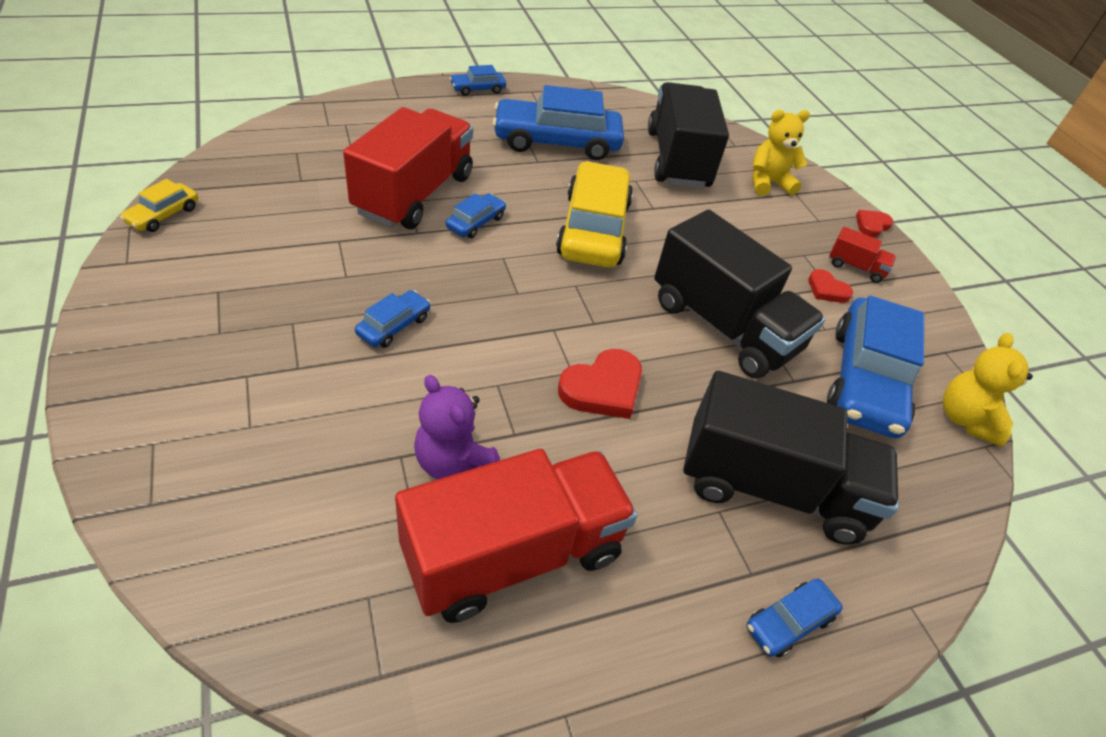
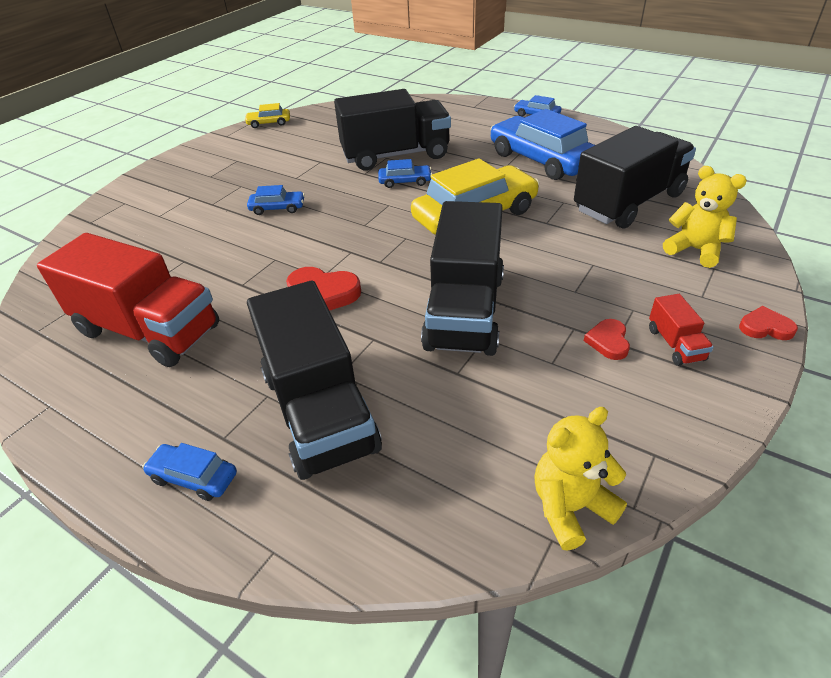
camera: 60 degrees right, 5 degrees down
red truck [343,107,473,229] -> black truck [334,89,451,171]
purple teddy bear [414,375,500,479] -> none
blue car [827,296,924,438] -> none

